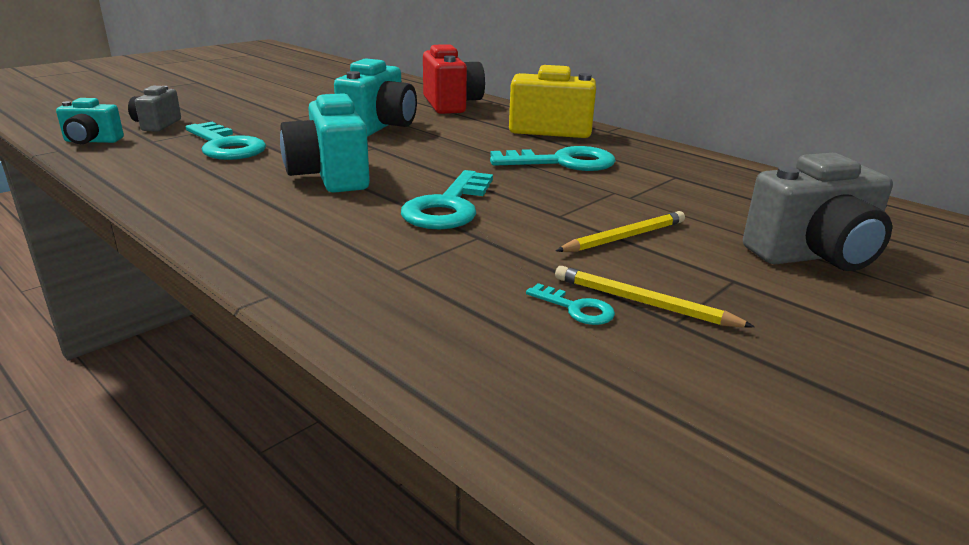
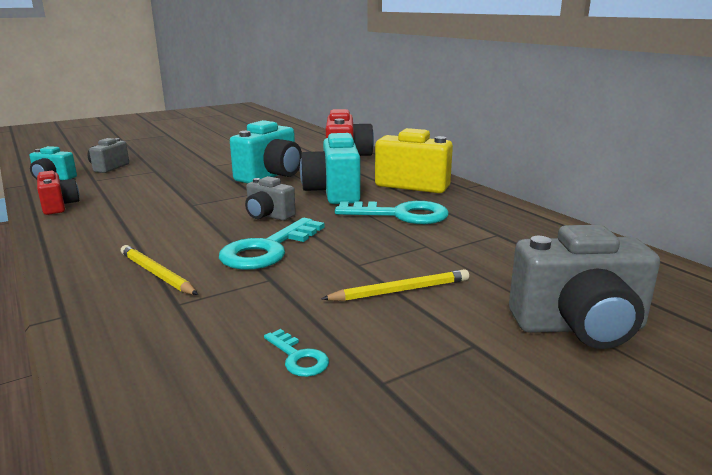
camera: 15 degrees right, 5 degrees down
turquoise key [186,122,266,160] -> none
turquoise camera [280,93,370,193] -> turquoise camera moved to [300,133,361,204]
yellow pencil [555,266,755,328] -> yellow pencil moved to [121,245,198,295]
none -> red camera [37,171,80,215]
none -> grey camera [245,176,296,221]

